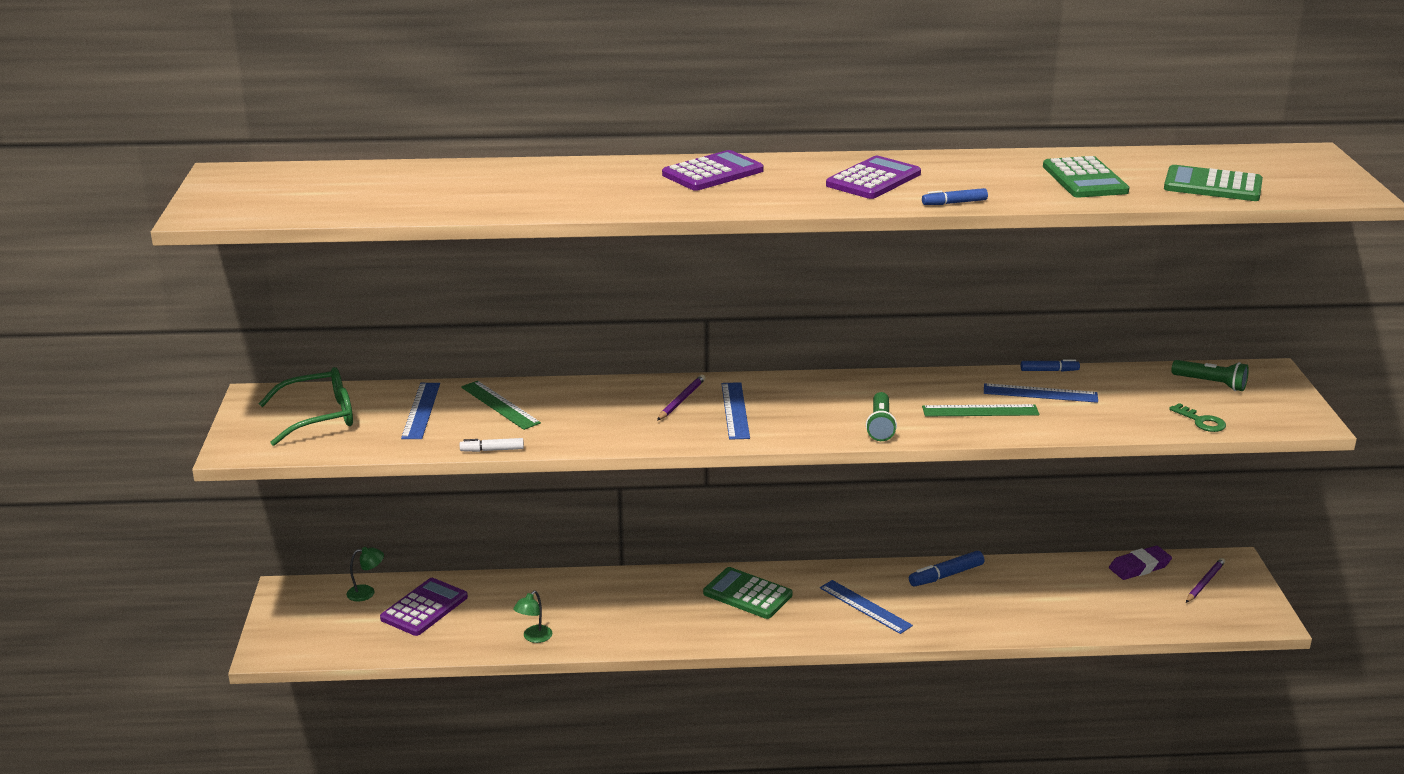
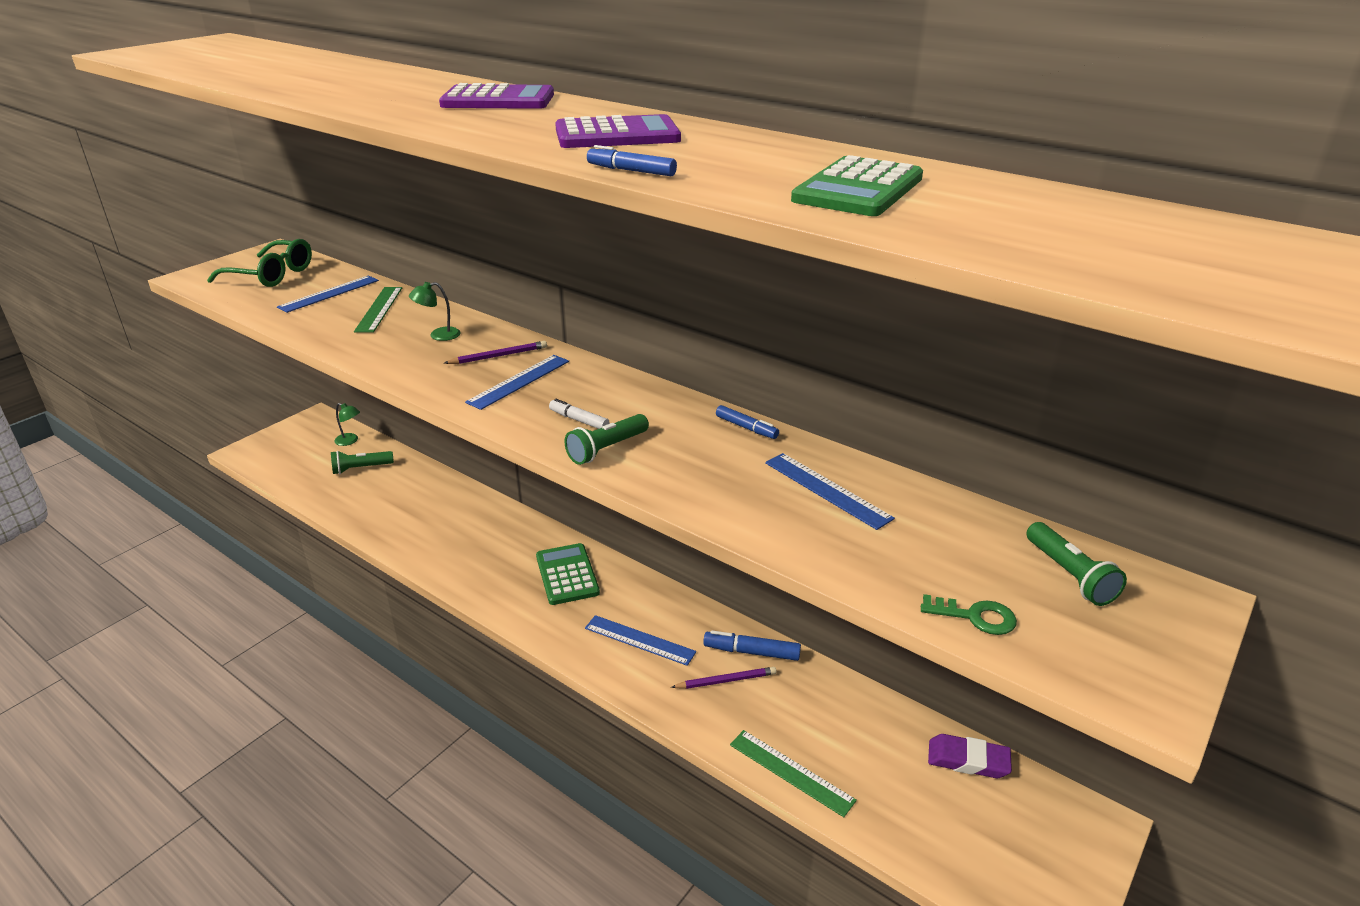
camera: 40 degrees right, 5 degrees up
purple calculator [380,578,468,636] -> green flashlight [331,451,394,474]
white marker [460,438,524,452] -> white marker moved to [549,399,610,429]
green lamp [513,591,552,643] -> green lamp moved to [409,282,460,341]
blue ruler [820,580,913,634] -> blue ruler turned 60 degrees counterclockwise [585,615,696,666]
green ruler [922,404,1039,416] -> green ruler moved to [730,730,857,817]
blue marker [1021,359,1080,372] -> blue marker moved to [716,405,779,439]
green calculator [1164,165,1263,201] -> none
green key [1169,403,1226,432] -> green key turned 75 degrees counterclockwise [921,594,1017,635]
purple pencil [1186,558,1225,603] -> purple pencil moved to [671,667,777,689]

